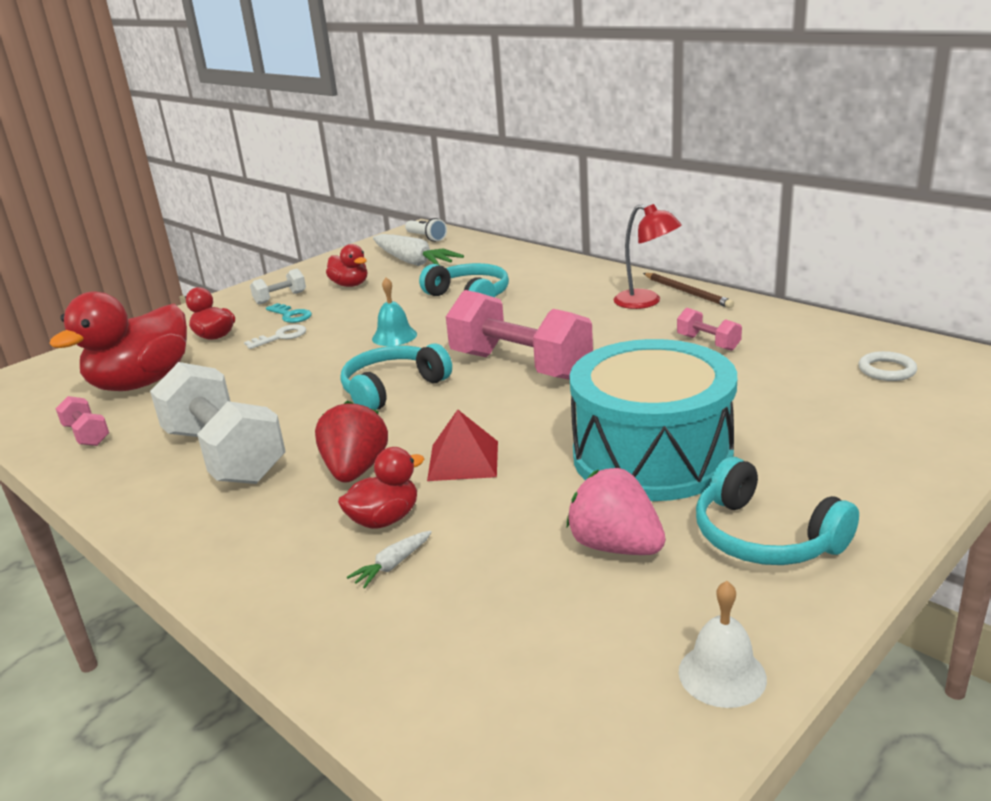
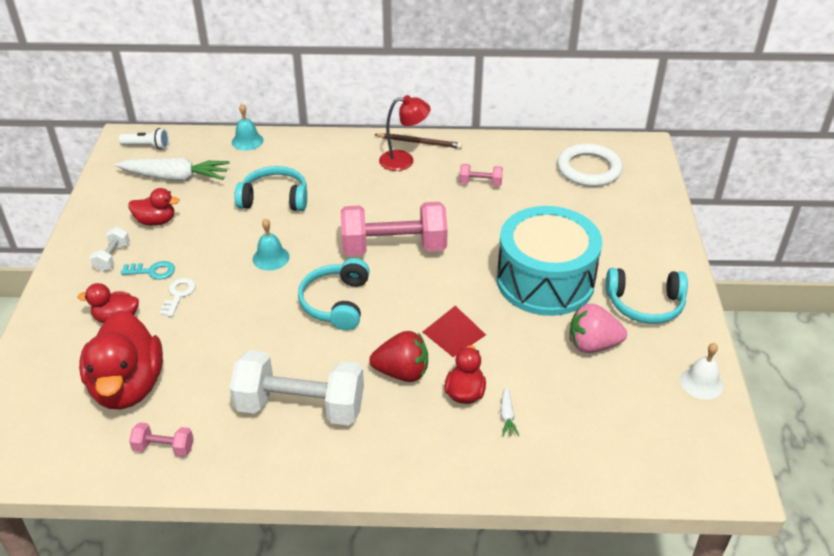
camera: 45 degrees left, 15 degrees up
red strawberry [315,401,388,483] -> red strawberry turned 135 degrees clockwise [369,331,428,382]
white ring [858,351,917,381] -> white ring [557,143,623,187], size x1.95
none -> turquoise bell [232,104,264,151]

